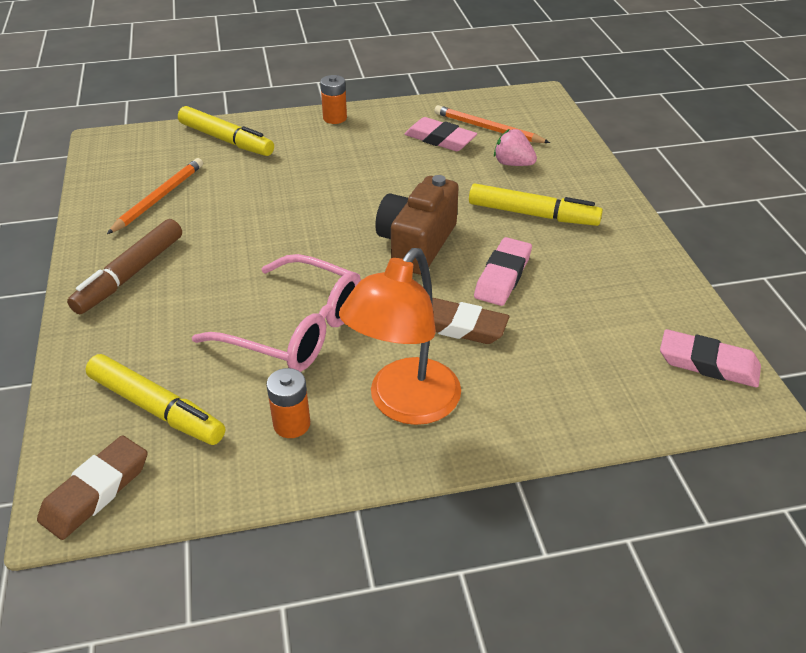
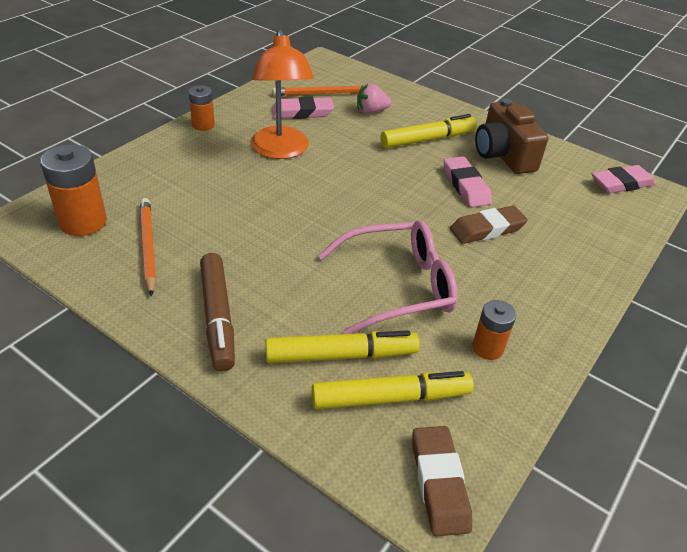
camera: 45 degrees left, 0 degrees up
yellow marker [178,106,274,156] -> yellow marker moved to [265,330,420,363]
orange lamp [339,248,461,425] -> orange lamp moved to [251,29,314,159]
brown camera [375,175,459,274] -> brown camera moved to [475,99,548,174]
none -> orange battery [40,144,107,236]

